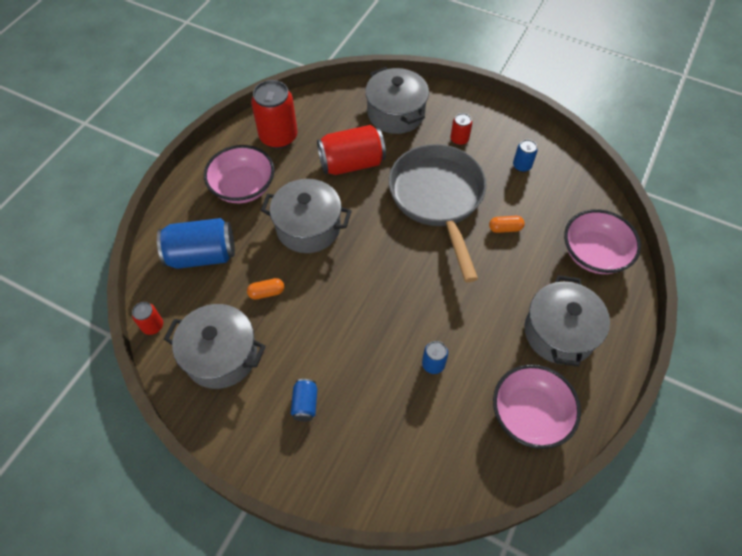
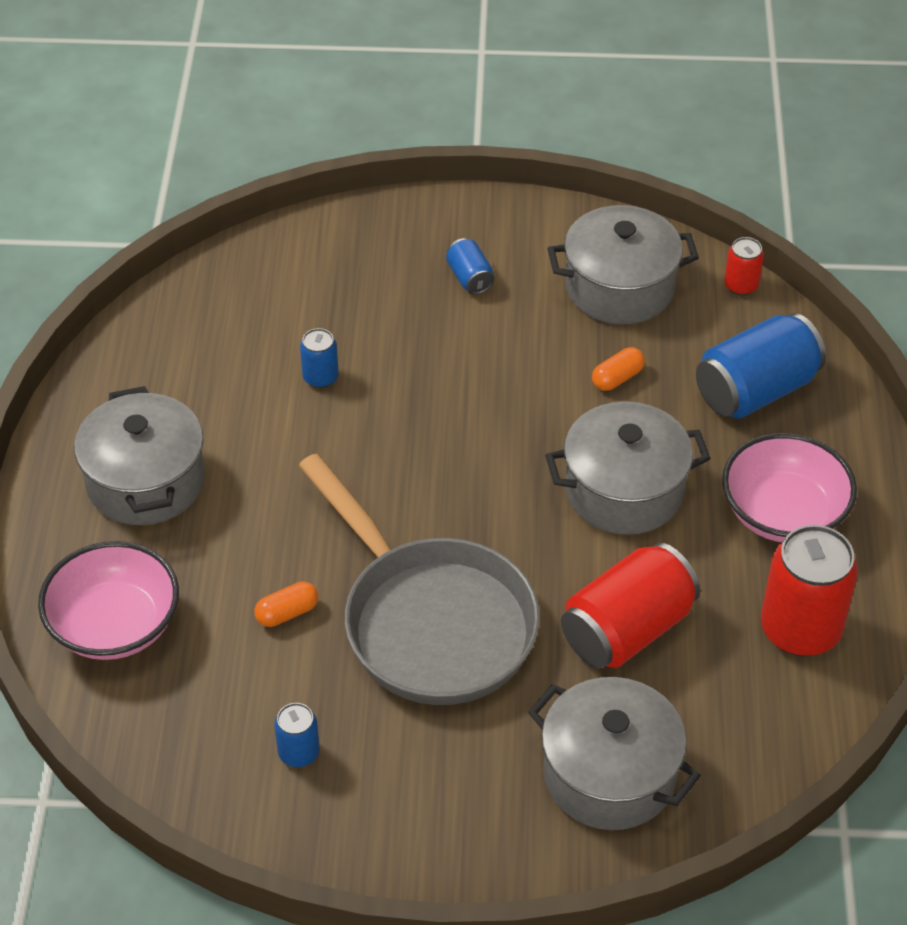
camera: 155 degrees right, 10 degrees down
red can [450,113,472,145] -> none
pink bowl [493,364,581,449] -> none

